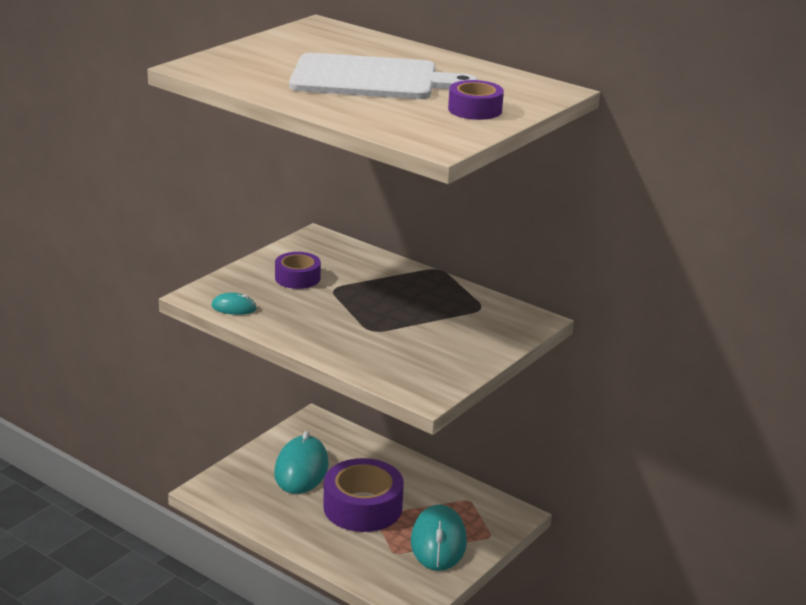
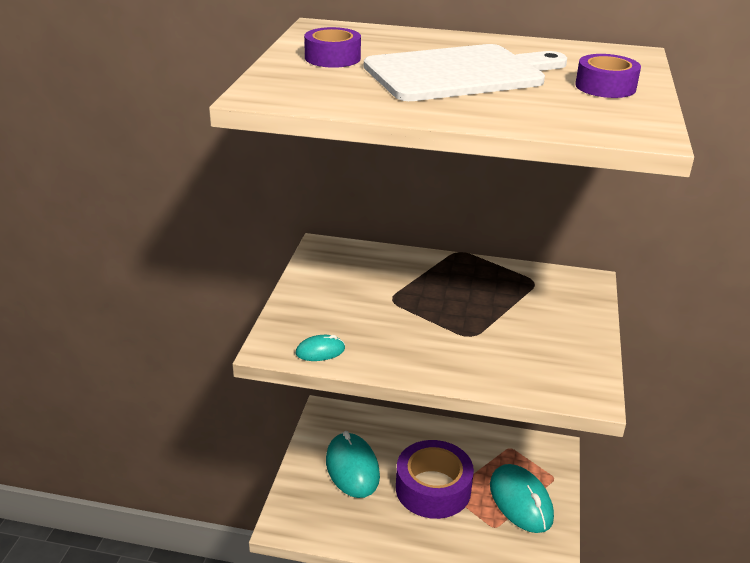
camera: 25 degrees left, 5 degrees up
purple tape [275,252,321,289] -> purple tape moved to [304,27,361,68]

